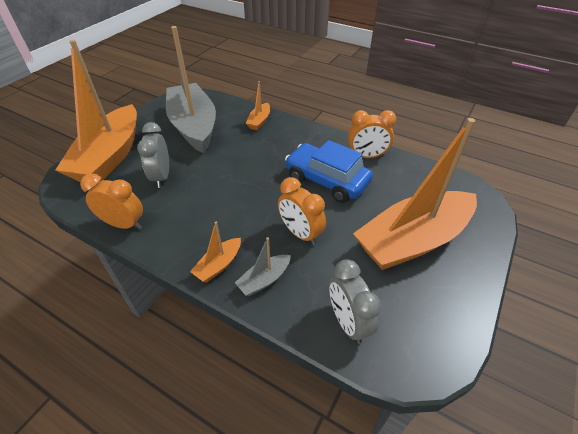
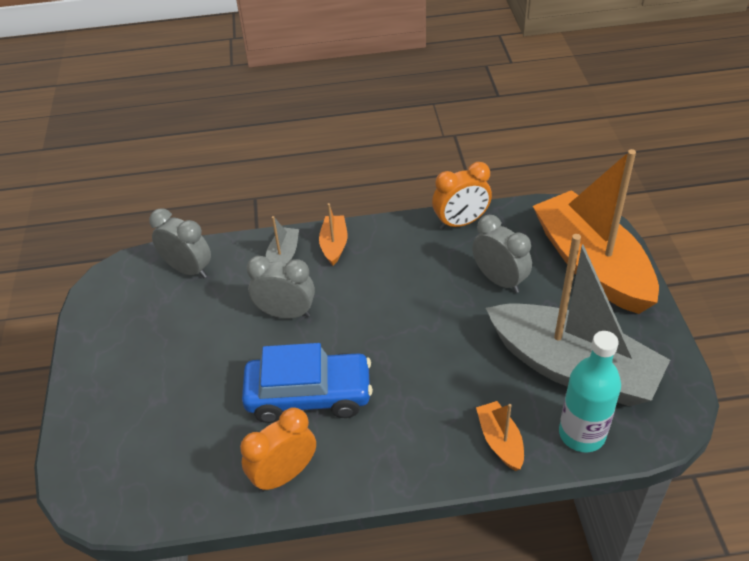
camera: 145 degrees right, 0 degrees up
orange clock [278,177,326,245] -> grey clock [246,256,315,319]
orange boat [353,118,477,270] -> none
none -> turquoise bottle [559,331,621,452]

